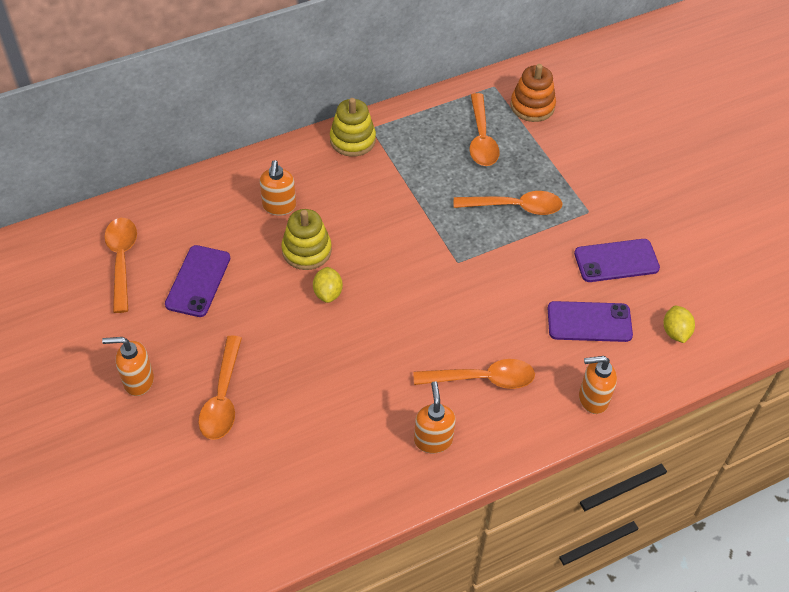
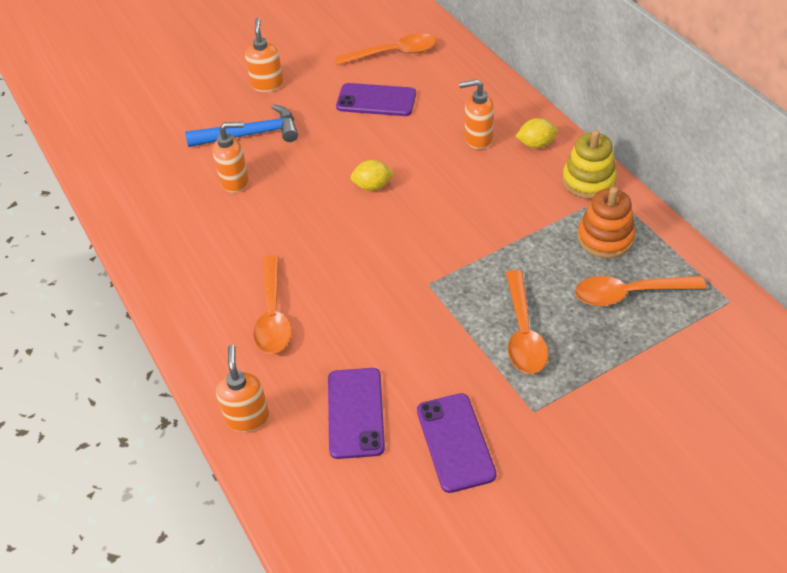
camera: 90 degrees right, 5 degrees down
orange spoon [198,336,242,440] -> blue hammer [185,104,298,147]
yellow stacking toy [281,209,332,270] -> none
orange soap dispenser [414,381,456,453] -> orange soap dispenser moved to [213,122,249,193]
orange stacking toy [510,64,556,122] -> orange stacking toy moved to [578,187,635,258]
yellow lemon [663,306,695,343] -> yellow lemon moved to [516,118,558,148]

